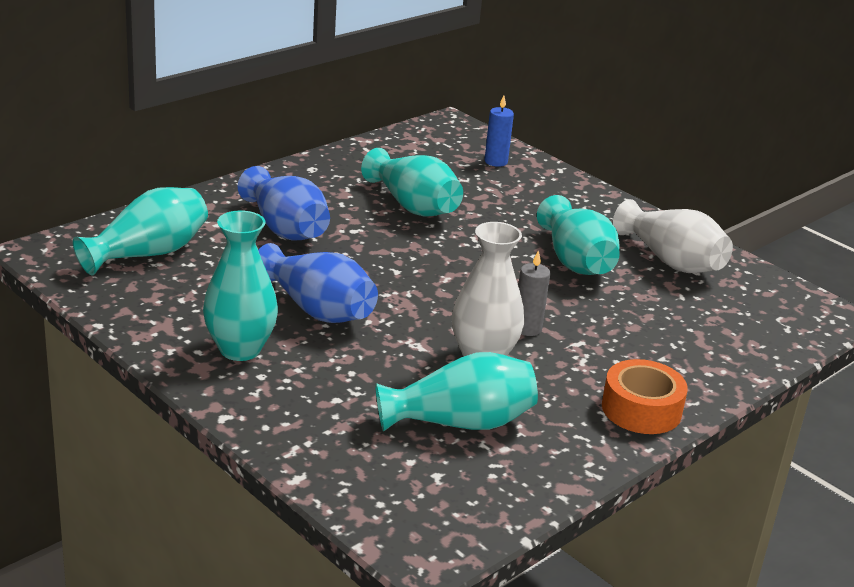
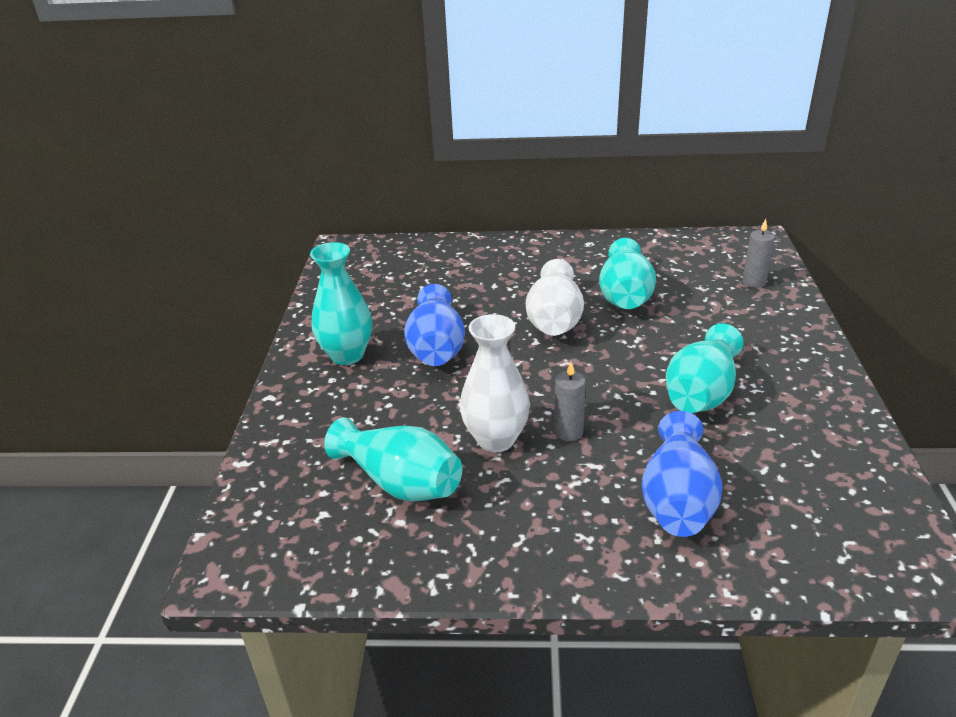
camera: 50 degrees right, 5 degrees up
turquoise vase [73,187,208,276] -> none
blue vase [238,166,330,240] -> blue vase moved to [641,411,722,537]
blue candle [484,96,514,167] -> grey candle [742,219,775,288]
orange tape [602,359,688,434] -> none
white vase [613,199,733,273] -> white vase moved to [526,259,584,336]

